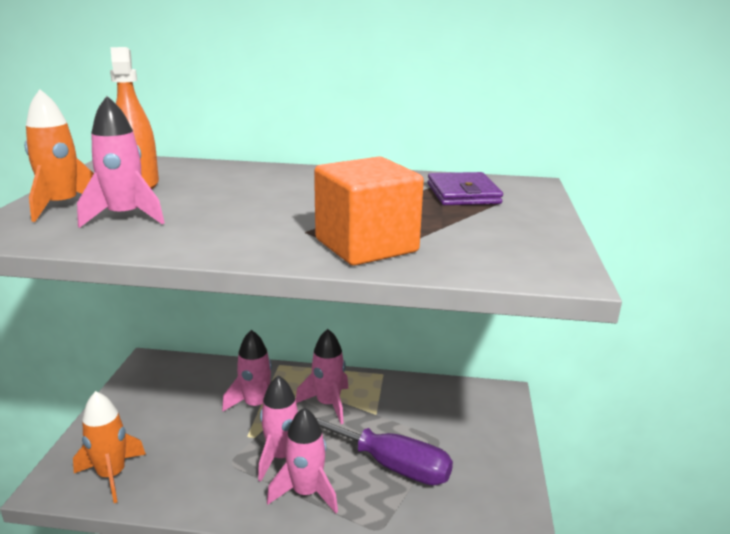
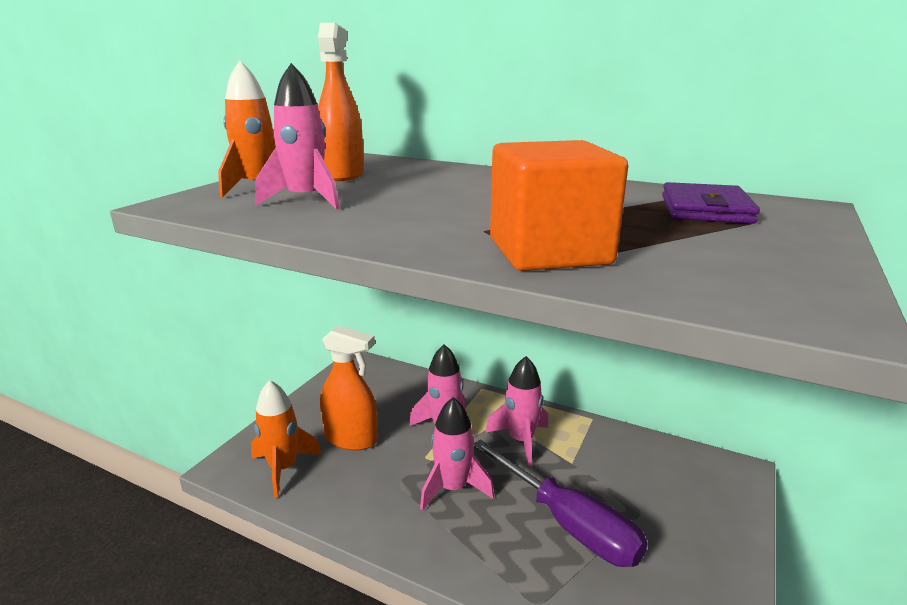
camera: 20 degrees right, 0 degrees up
pink rocket [267,407,338,513] -> none
none -> orange spray bottle [320,325,377,451]

